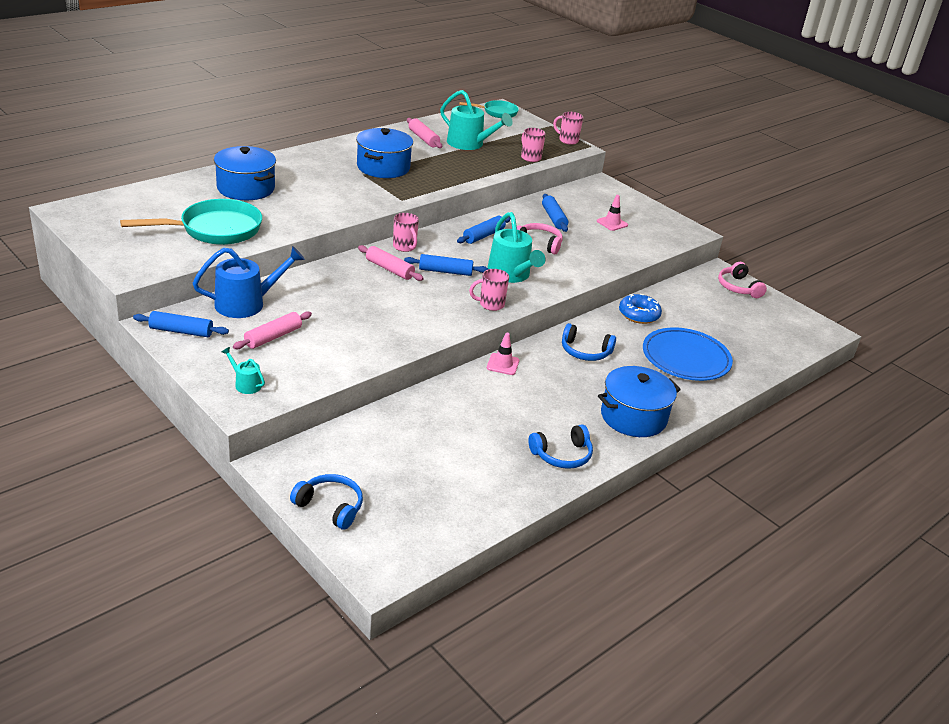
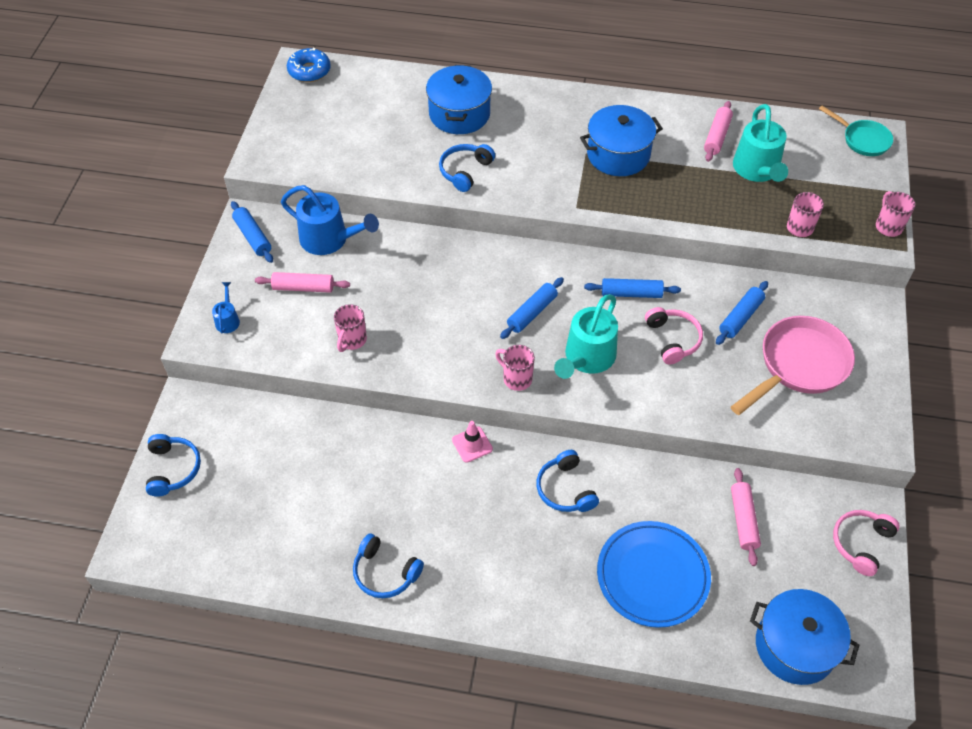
camera: 55 degrees right, 20 degrees up
turquoise pan [120,199,262,245] -> none
turquoise watering can [222,347,265,394] -> blue watering can [212,282,240,333]
pink rolling pin [358,245,424,281] -> pink rolling pin moved to [731,468,761,566]
pink mug [393,213,419,252] -> pink mug moved to [334,304,367,352]
blue rolling pin [404,254,488,276] -> blue rolling pin turned 75 degrees clockwise [500,277,564,339]
pink traffic cone [597,195,628,231] -> pink pan [731,316,855,415]
blue pot [598,366,681,437] -> blue pot moved to [750,589,860,685]
blue donut [619,294,662,324] -> blue donut moved to [287,48,331,82]
none -> blue headphones [439,144,495,192]

